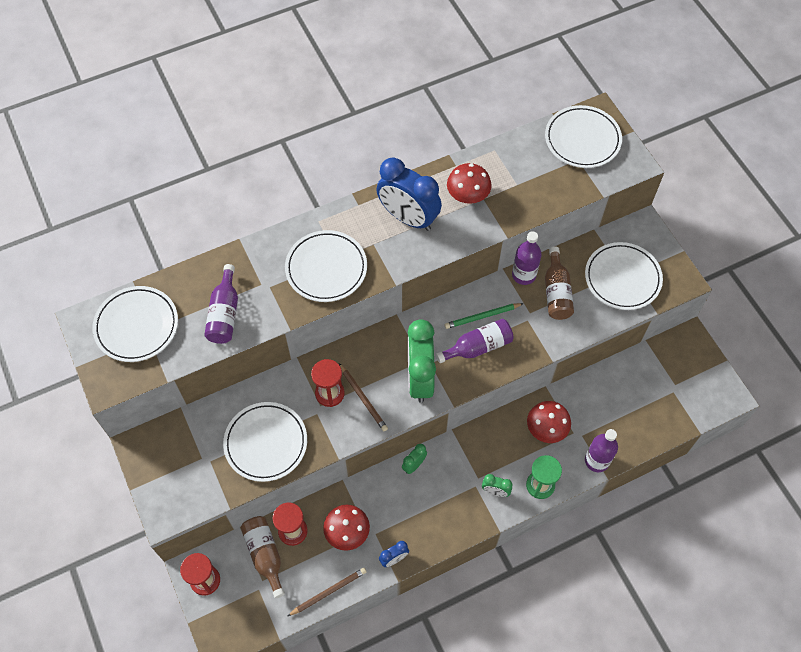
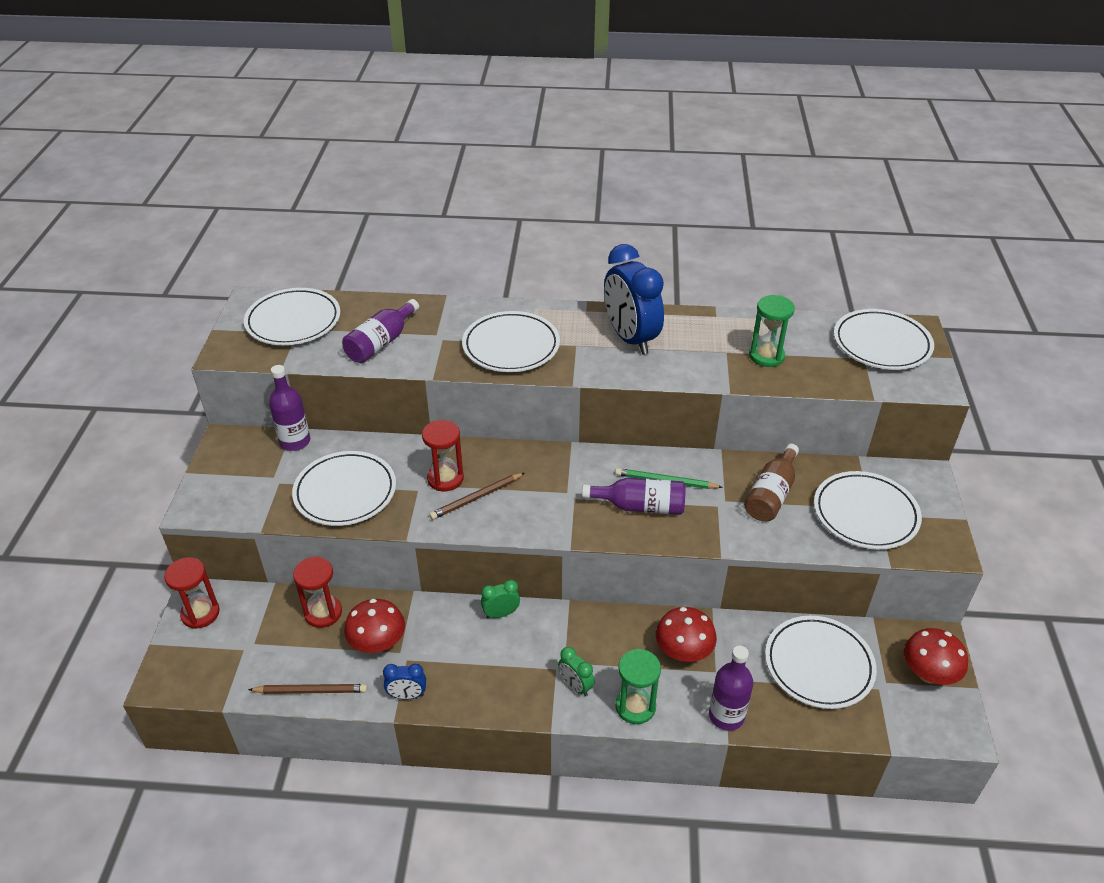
camera: 30 degrees right, 20 degrees down
brown bottle [241,516,285,598] -> none
brown pencil [339,363,388,431] -> brown pencil turned 60 degrees clockwise [429,473,525,520]
green clock [408,319,436,403] -> none
red mushroom [447,163,492,204] -> red mushroom moved to [904,628,968,685]
purple bottle [512,231,542,285] -> purple bottle moved to [269,365,310,451]
none -> green hourglass [749,295,795,367]
none -> white plate [765,616,877,709]

